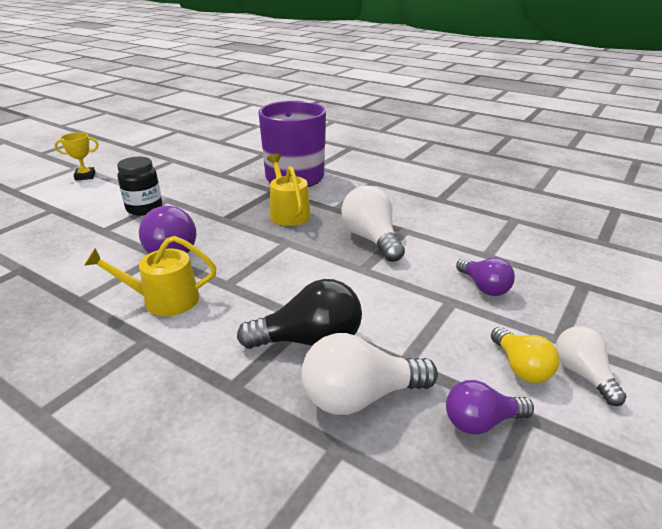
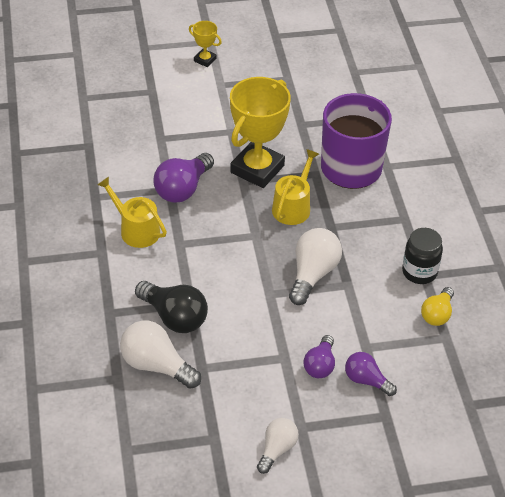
camera: 45 degrees right, 15 degrees up
black jar [117,157,162,216] -> black jar moved to [402,228,443,284]
purple light bulb [446,380,534,435] -> purple light bulb moved to [345,352,397,396]
yellow light bulb [491,327,560,383] -> yellow light bulb moved to [421,287,454,326]
none -> yellow trophy [230,77,291,188]

